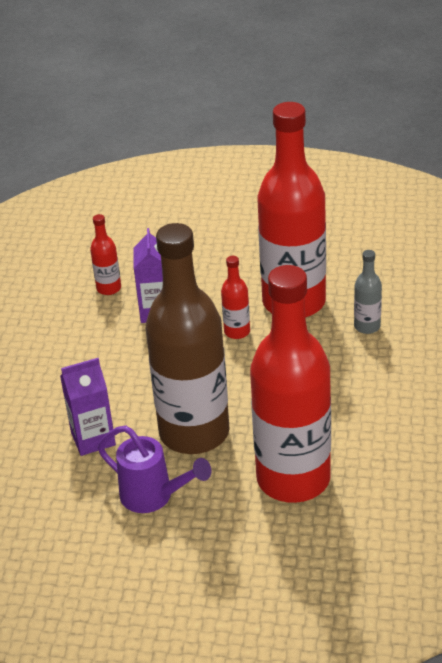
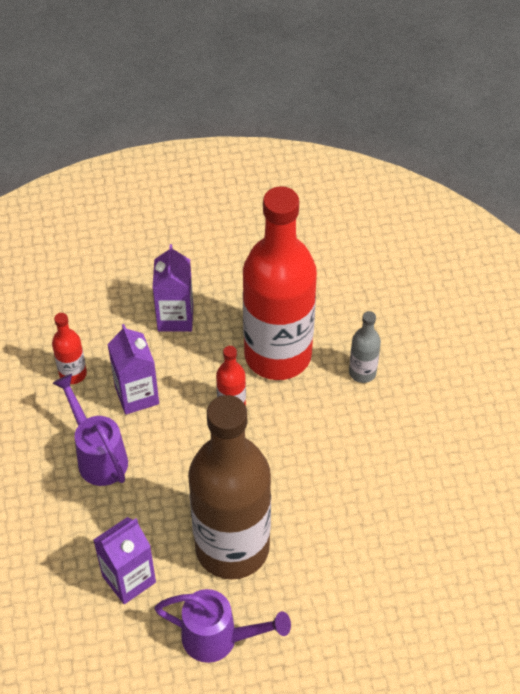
camera: 20 degrees left, 15 degrees up
red bottle [250,265,331,503] -> none
none -> purple watering can [53,374,128,486]
none -> purple carton [153,244,193,332]

